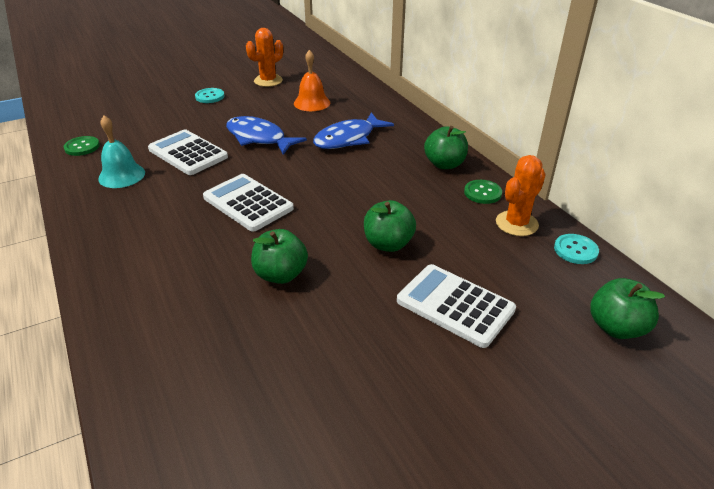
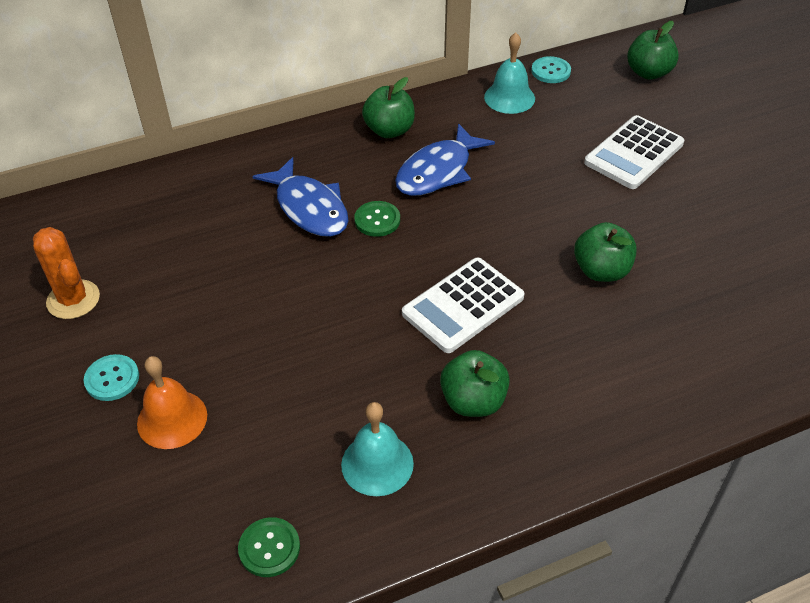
camera: 85 degrees left, 10 degrees up
white calculator [148,130,228,175] -> none
blue fish [226,116,307,155] -> blue fish moved to [395,123,495,196]
orange bell [294,50,330,111] -> orange bell moved to [137,356,207,449]
green apple [364,200,416,252] -> green apple moved to [440,350,510,417]
green button [464,180,502,204] -> green button moved to [354,201,400,237]
orange cactus [496,155,546,236] -> turquoise bell [484,33,535,114]

